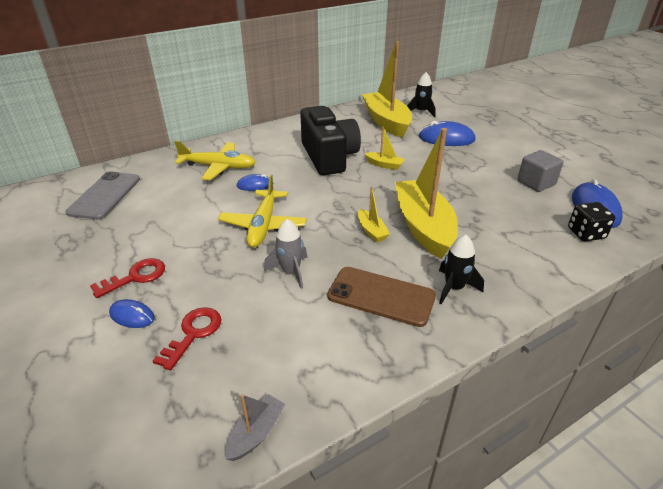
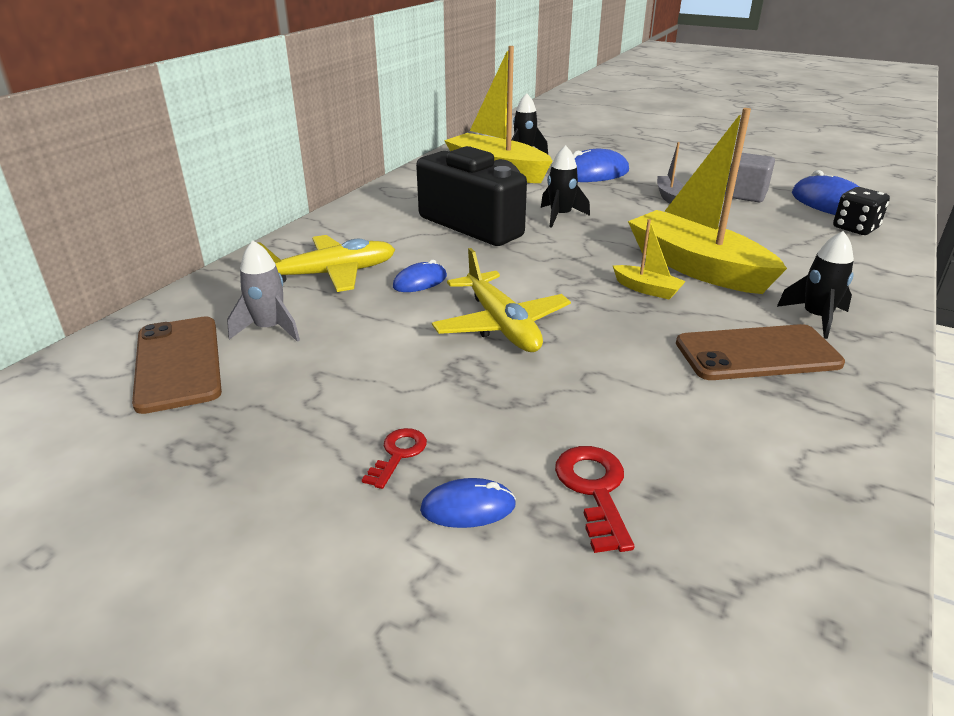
camera: 30 degrees left, 5 degrees down
grey phone [65,171,140,220] -> brown phone [132,316,222,414]
red key [90,258,165,298] -> red key [362,428,427,489], size x0.66
grey boat [226,394,285,461] -> grey boat moved to [657,142,684,204]
grey rocket [264,219,307,289] -> grey rocket moved to [227,241,300,342]
yellow boat [365,127,405,170] -> black rocket [541,145,590,228]

